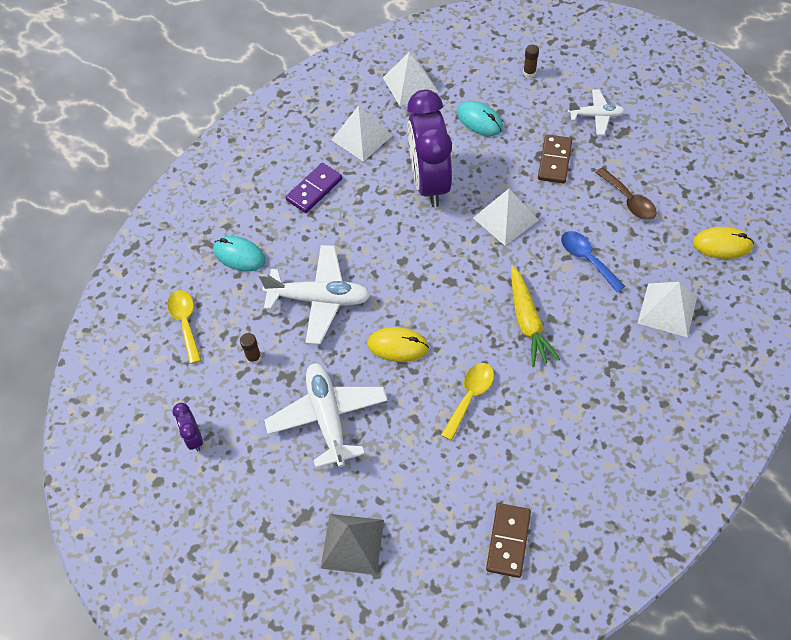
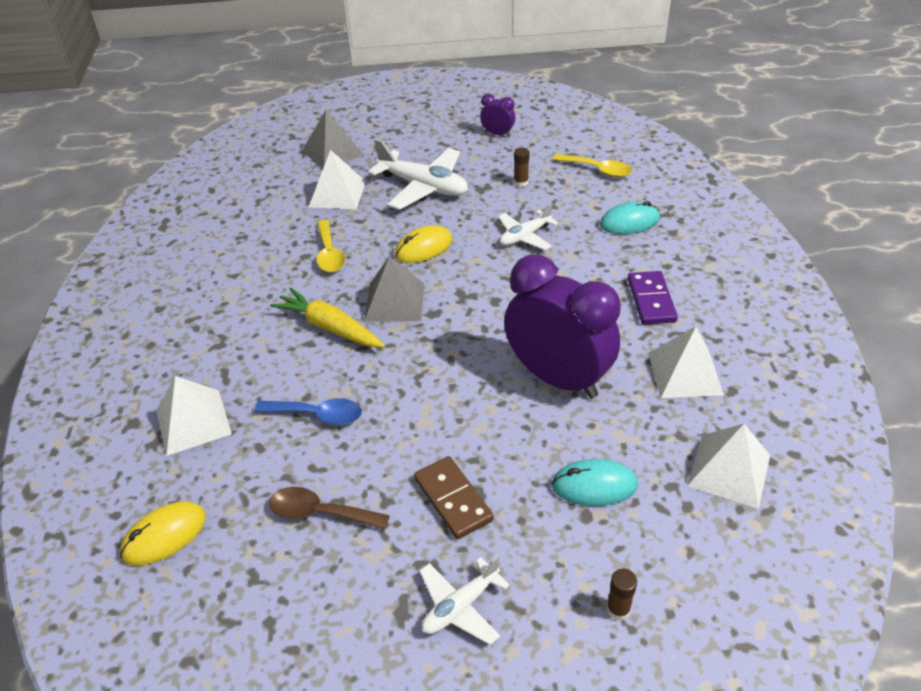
camera: 135 degrees right, 15 degrees down
white plane [259,245,371,344] -> white plane [498,203,559,250], size x0.58
white pyramid [473,189,539,246] -> white pyramid moved to [309,150,366,209]
brown domino [486,503,531,578] -> none
none -> grey pyramid [364,256,424,322]

